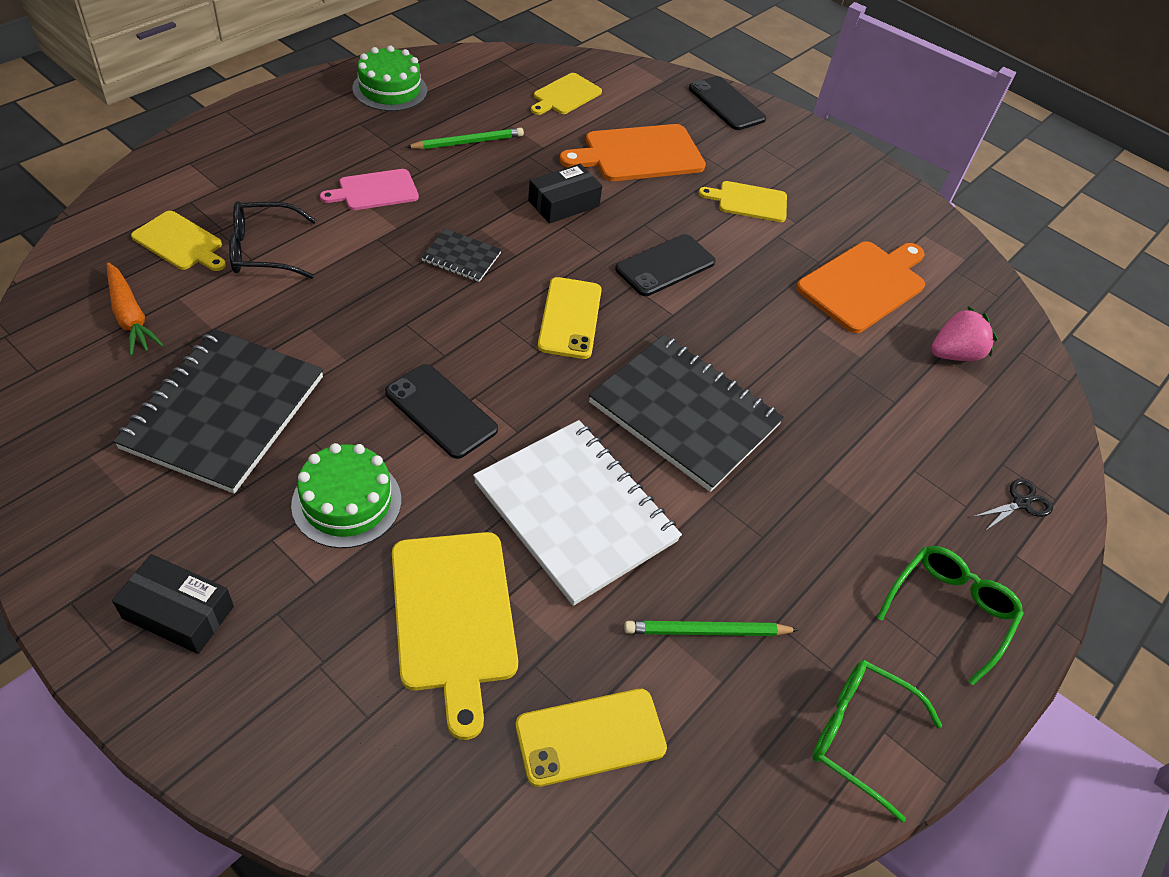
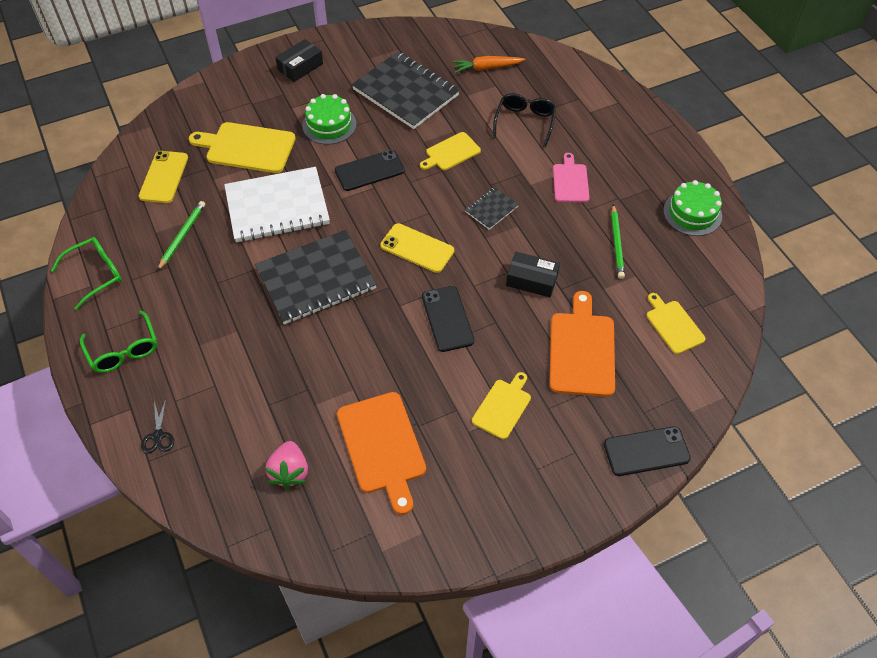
camera: 120 degrees right, 5 degrees up
yellow cutting board [131,211,226,271] -> yellow cutting board moved to [420,132,481,170]
black box [528,164,602,224] -> black box turned 60 degrees counterclockwise [506,252,560,297]

